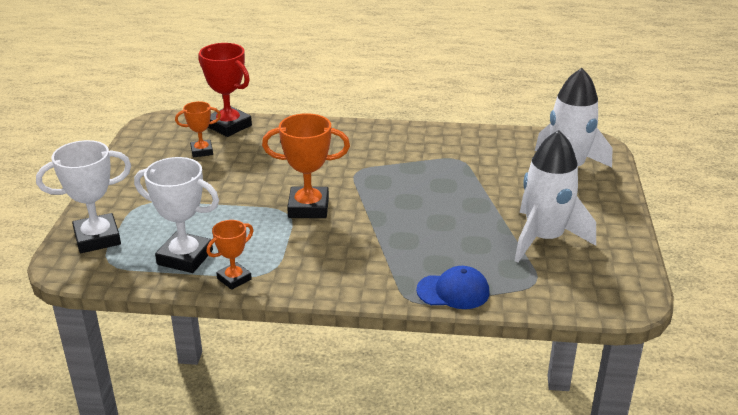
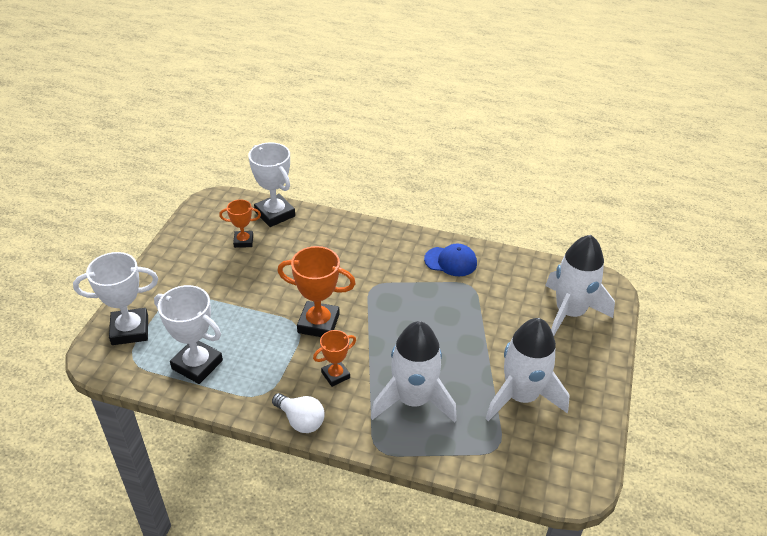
camera: 10 degrees right, 10 degrees up
red trophy [198,43,252,137] -> white trophy [248,142,295,227]
orange trophy [207,220,254,290] -> orange trophy moved to [313,330,356,387]
blue cap [416,266,489,309] -> blue cap moved to [424,244,477,276]
none -> white light bulb [272,393,325,433]
none -> white rocket [371,321,457,423]

